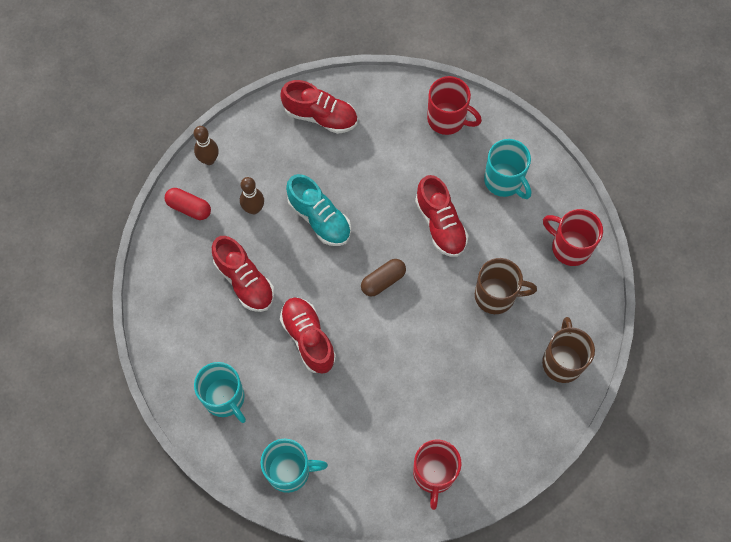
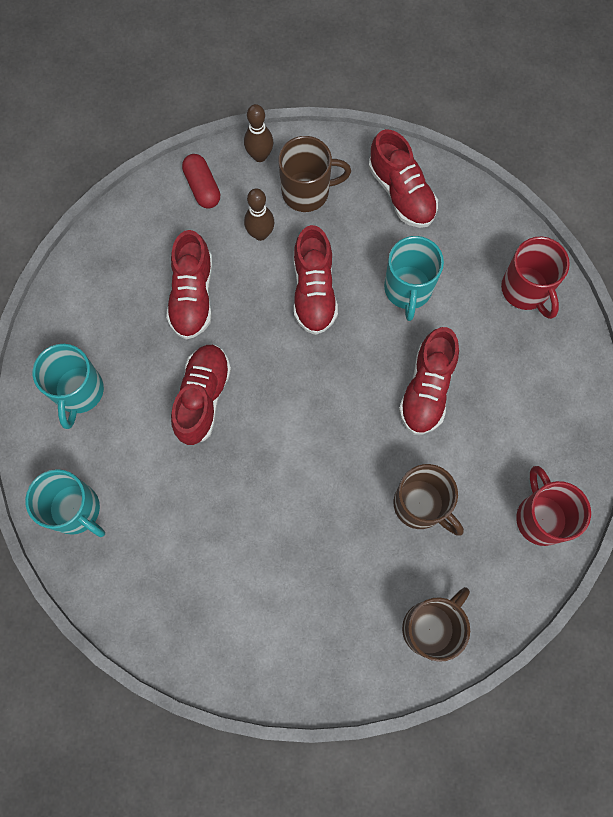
camera: 40 degrees right, 5 degrees up
turquoise shoe [286,174,351,246] -> red shoe [294,225,338,335]
brown capsule [361,259,406,297] -> none
red mug [413,439,462,510] -> none
turquoise mug [484,139,531,199] -> turquoise mug moved to [384,236,444,321]
none -> brown mug [279,136,351,212]

